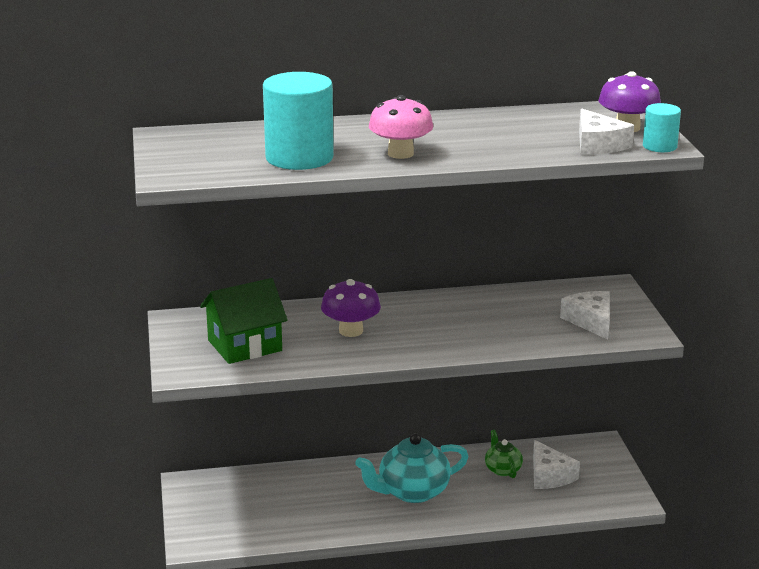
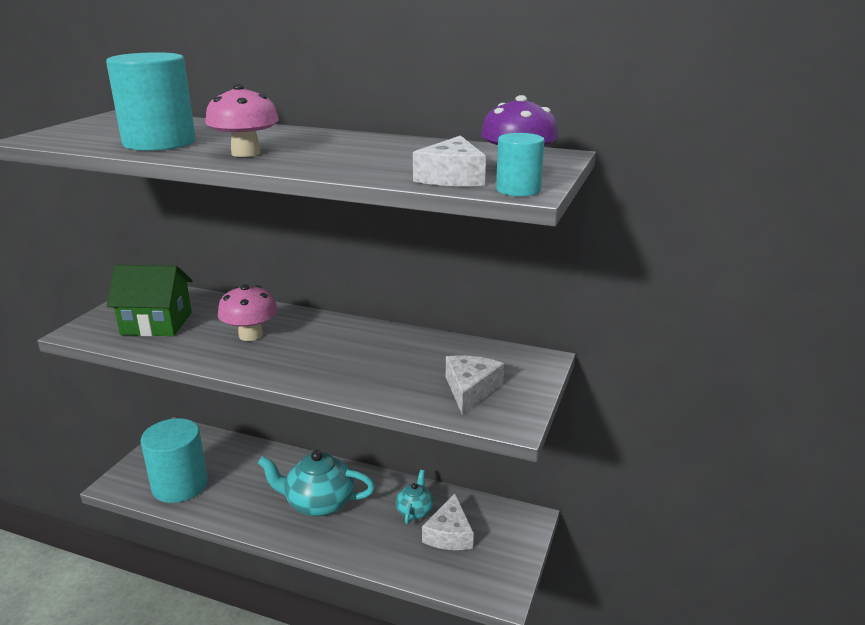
camera: 30 degrees right, 0 degrees up
purple mushroom [321,279,381,337] -> pink mushroom [218,284,278,341]
green teapot [485,430,523,478] -> turquoise teapot [396,470,434,524]
none -> turquoise cylinder [141,418,208,503]

